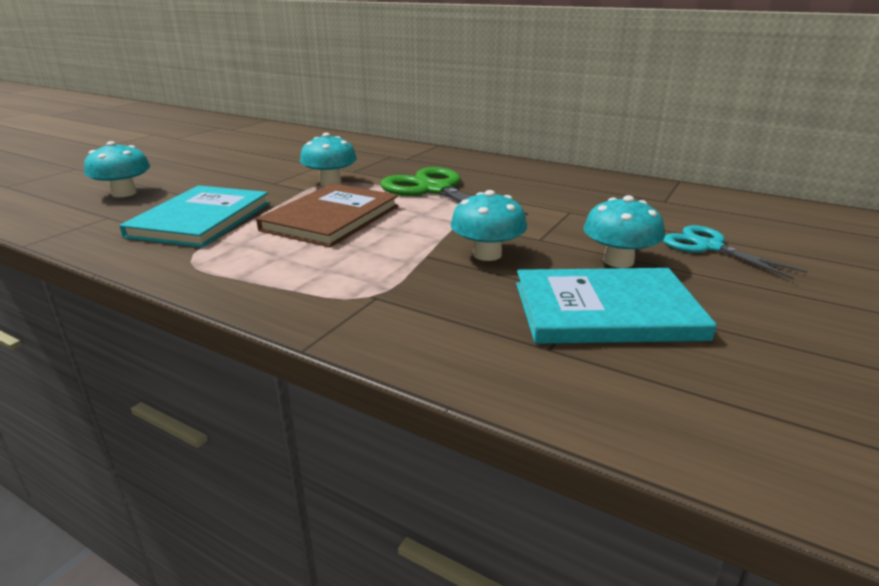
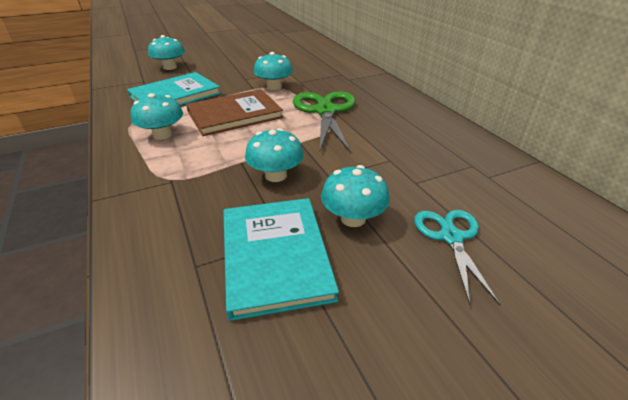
camera: 35 degrees right, 10 degrees up
turquoise book [516,268,717,344] -> turquoise book turned 45 degrees clockwise [223,198,339,321]
none -> turquoise mushroom [131,93,183,140]

